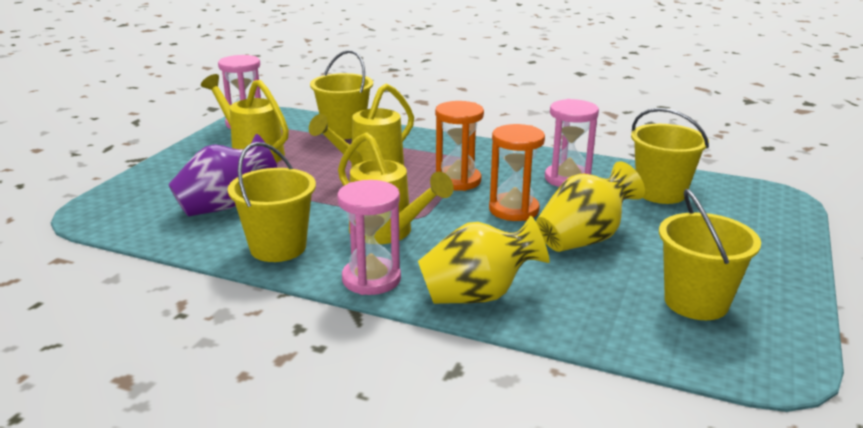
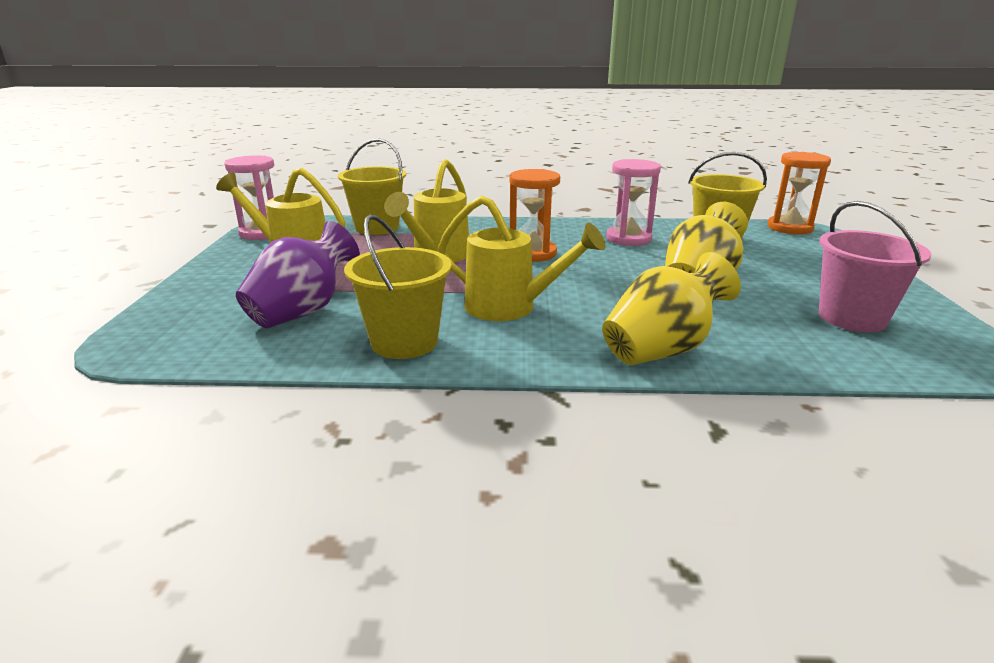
camera: 20 degrees left, 0 degrees up
pink hourglass [337,180,401,295] -> none
orange hourglass [489,124,545,221] -> orange hourglass moved to [767,152,831,234]
yellow bucket [659,189,761,320] -> pink bucket [819,201,932,332]

